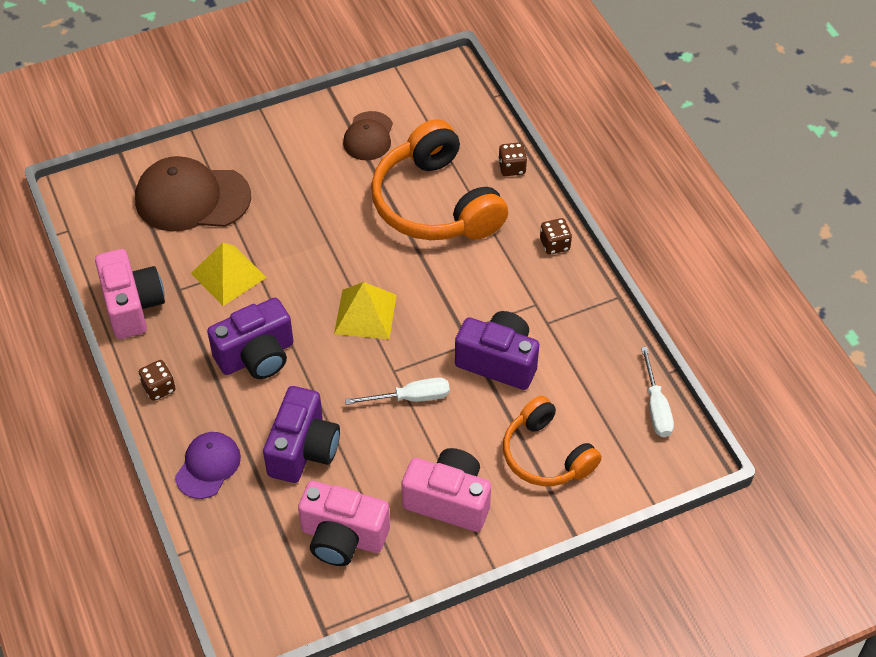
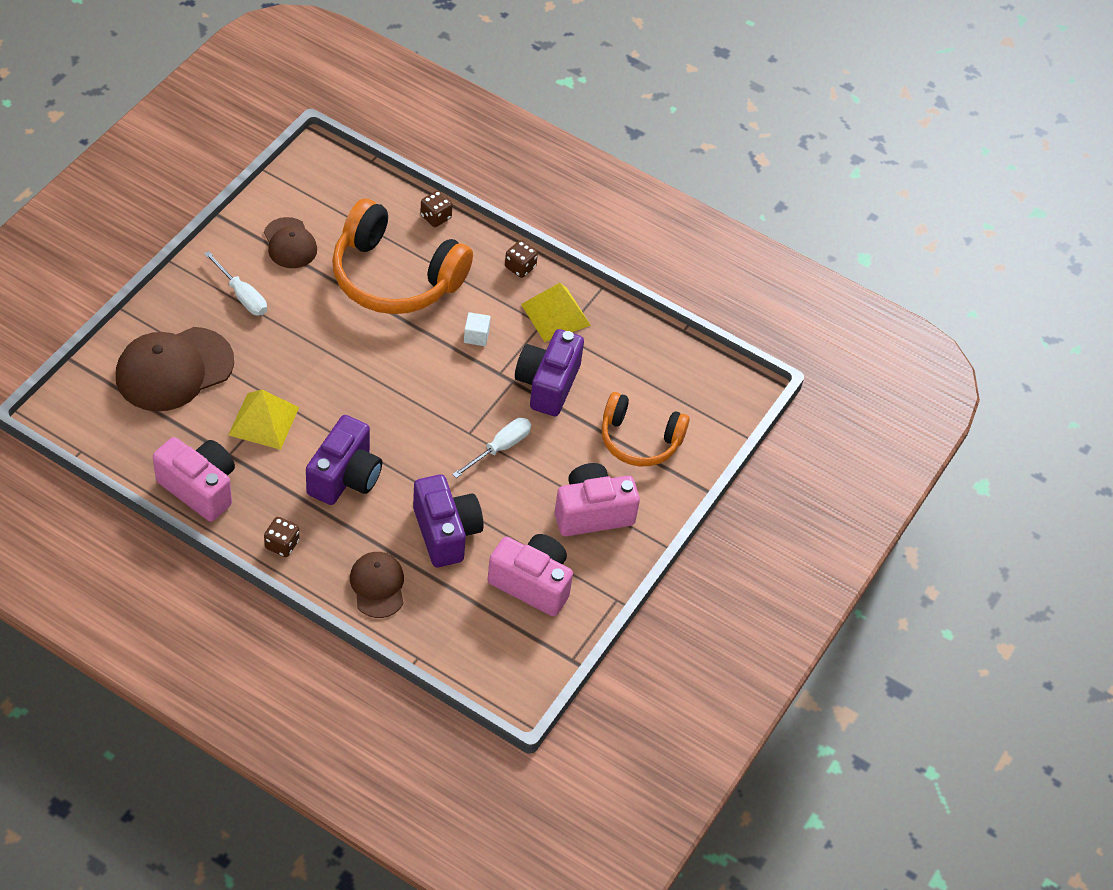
camera: 40 degrees left, 0 degrees up
purple cap [175,432,241,499] -> brown cap [350,552,404,618]
pink camera [298,481,390,566] -> pink camera turned 135 degrees counterclockwise [487,534,573,616]
yellow pyramid [334,282,397,339] -> yellow pyramid moved to [521,283,591,342]
purple camera [455,311,539,390] -> purple camera turned 60 degrees counterclockwise [515,329,584,416]
white screwdriver [641,347,674,437] -> white screwdriver moved to [204,251,267,316]
none -> white cube [464,312,491,346]

